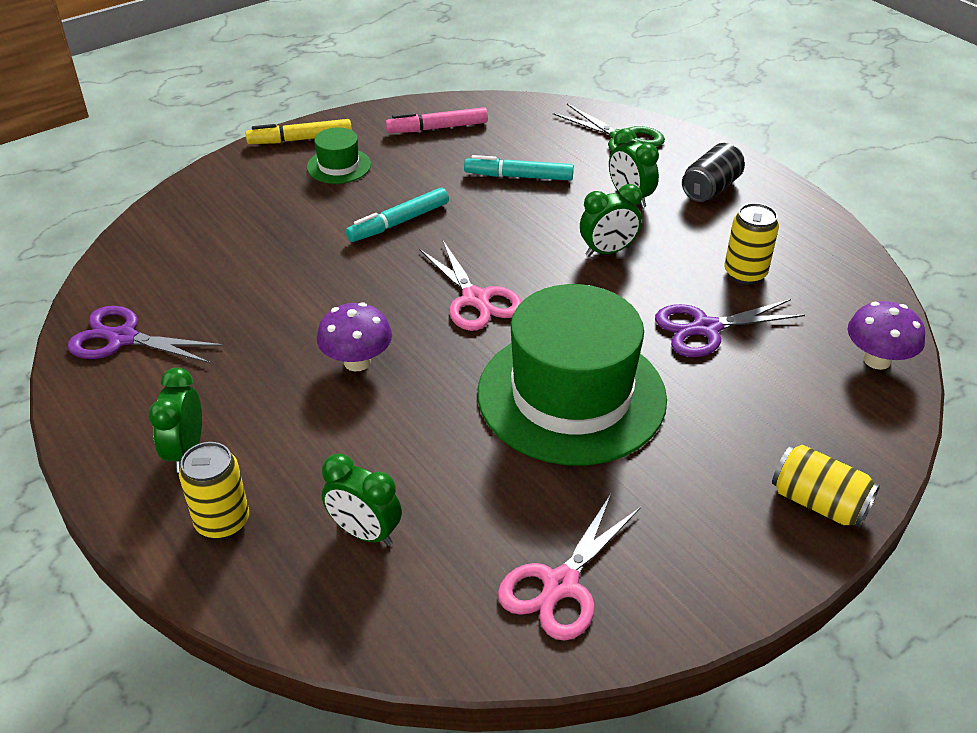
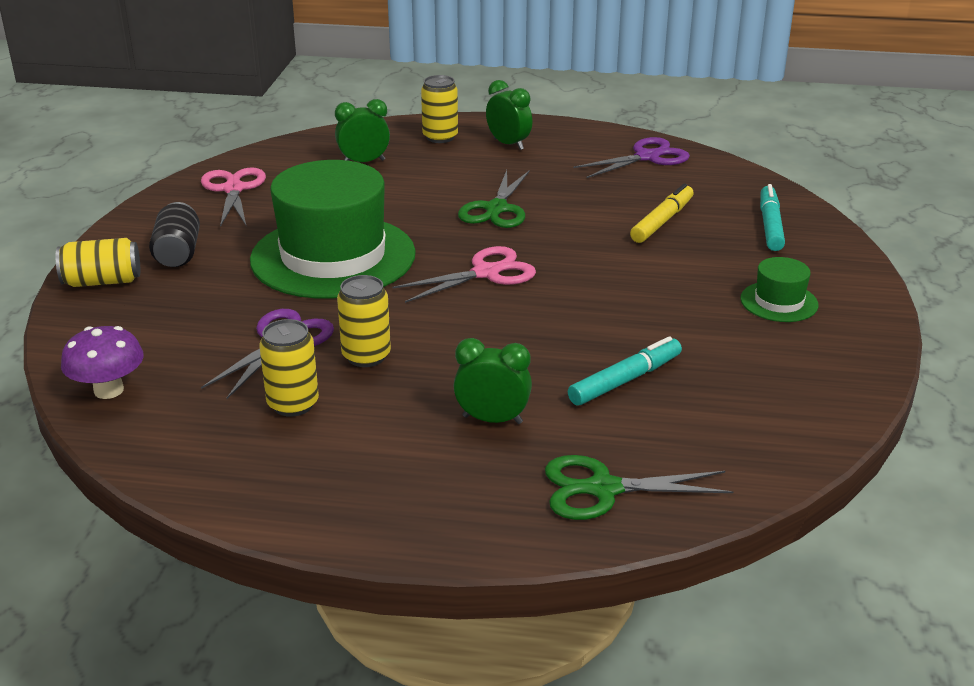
camera: 135 degrees right, 10 degrees down
yellow marker [246,119,352,144] -> yellow marker moved to [630,183,694,243]
purple mushroom [317,302,392,371] -> green scissors [458,170,530,228]
turquoise marker [346,188,449,242] -> turquoise marker moved to [760,184,785,251]
pink marker [385,107,488,133] -> none
pink scissors [419,241,522,331] -> pink scissors turned 135 degrees clockwise [393,246,536,303]
green clock [580,184,642,257] -> none
black can [682,143,745,202] -> black can moved to [149,202,200,267]
none -> yellow can [337,275,391,367]

